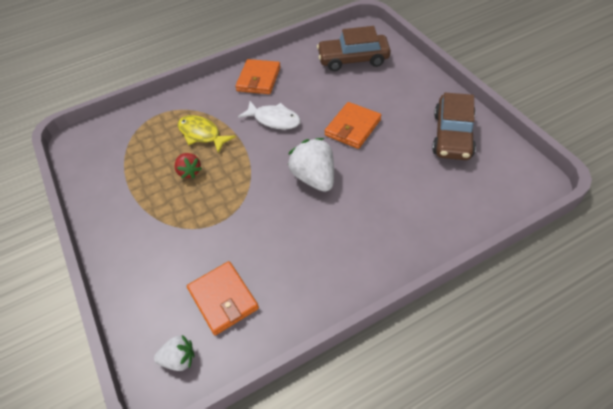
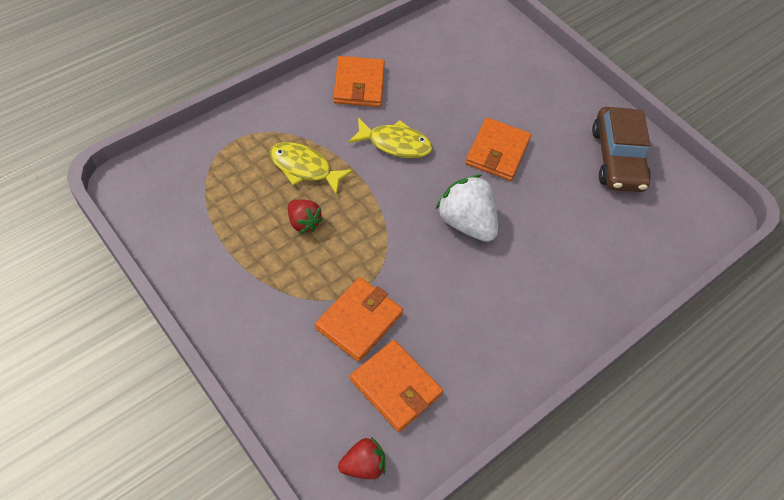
camera: 20 degrees left, 5 degrees up
white strawberry [154,335,195,371] -> red strawberry [338,437,385,479]
white fish [238,101,301,130] -> yellow fish [348,118,433,158]
brown car [317,26,391,71] -> none
none -> orange wallet [315,277,403,362]

